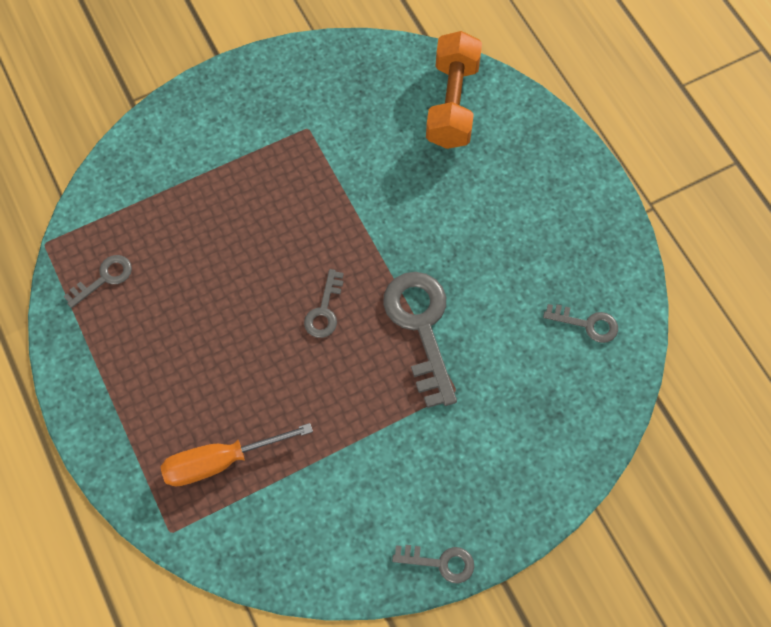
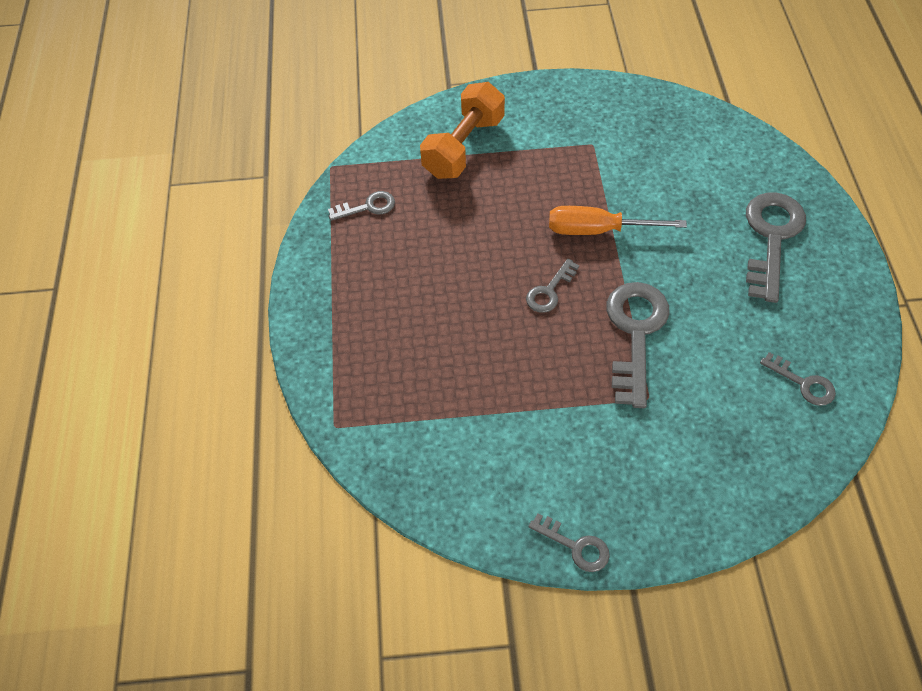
camera: 25 degrees right, 10 degrees down
orange screwdriver [160,423,313,487] -> orange screwdriver moved to [549,206,687,235]
orange dumbbell [426,31,482,149] -> orange dumbbell moved to [420,82,505,179]
none -> grey key [746,193,806,303]

